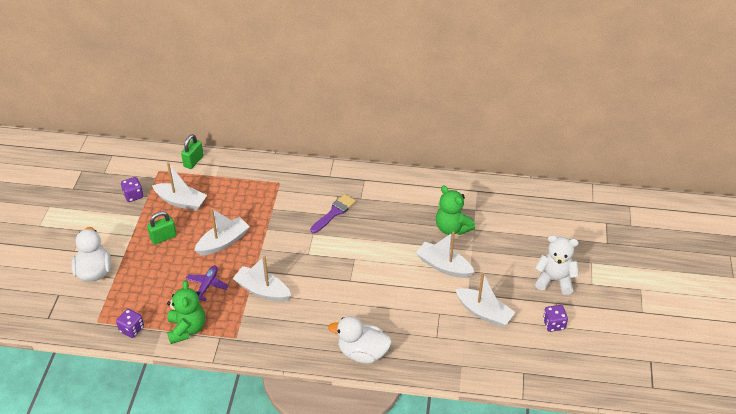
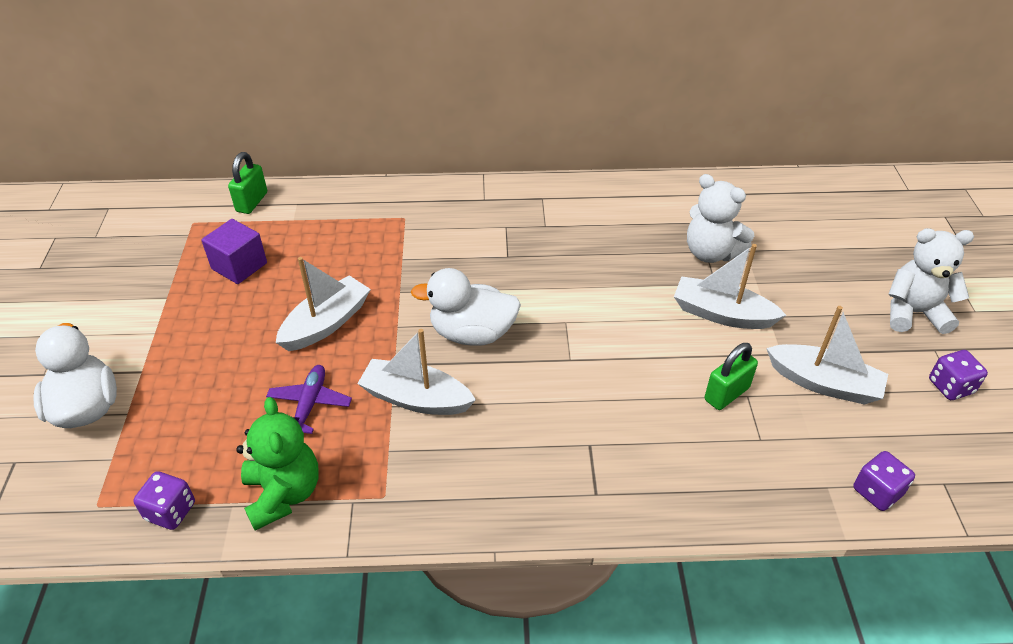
camera: 10 degrees left, 0 degrees up
purple dice [121,177,143,202] -> purple dice moved to [853,451,915,511]
green padlock [147,211,177,245] -> green padlock moved to [705,343,758,410]
white boat [152,162,207,211] -> purple cube [201,219,267,284]
purple brush [310,194,356,233] -> none
white duck [328,316,392,364] -> white duck moved to [411,268,521,346]
green teddy bear [436,185,475,235] -> white teddy bear [687,174,754,263]

